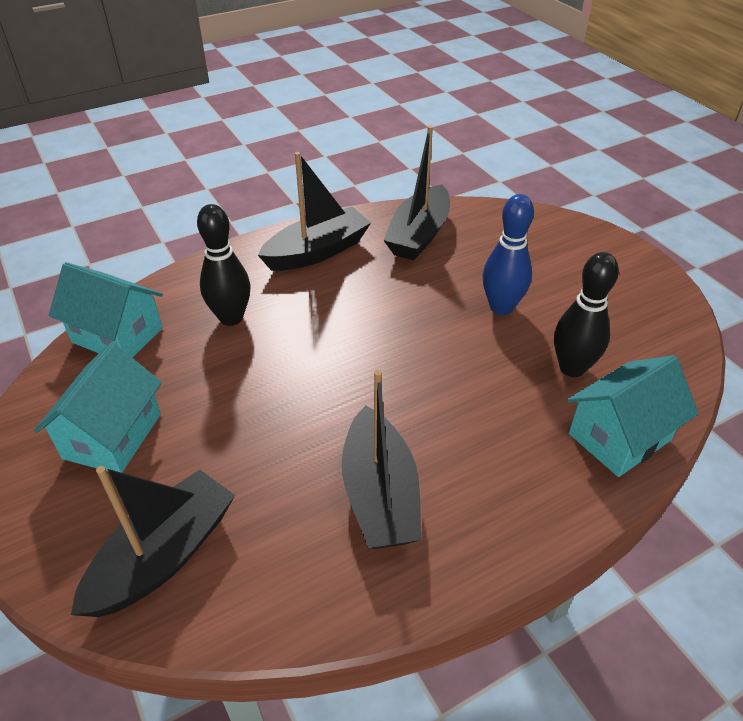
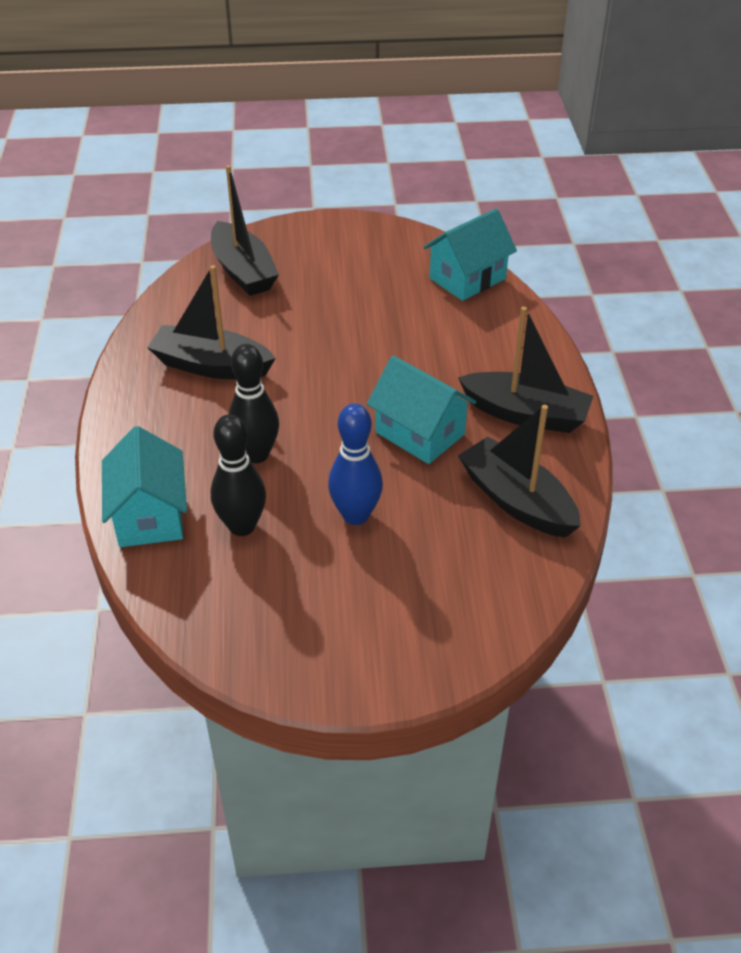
camera: 115 degrees right, 0 degrees up
turquoise house [34,343,162,473] -> turquoise house moved to [367,356,476,464]
black bowling pin [197,204,250,326] -> black bowling pin moved to [228,344,279,463]
black boat [258,152,371,271] -> black boat turned 60 degrees counterclockwise [458,306,593,433]

